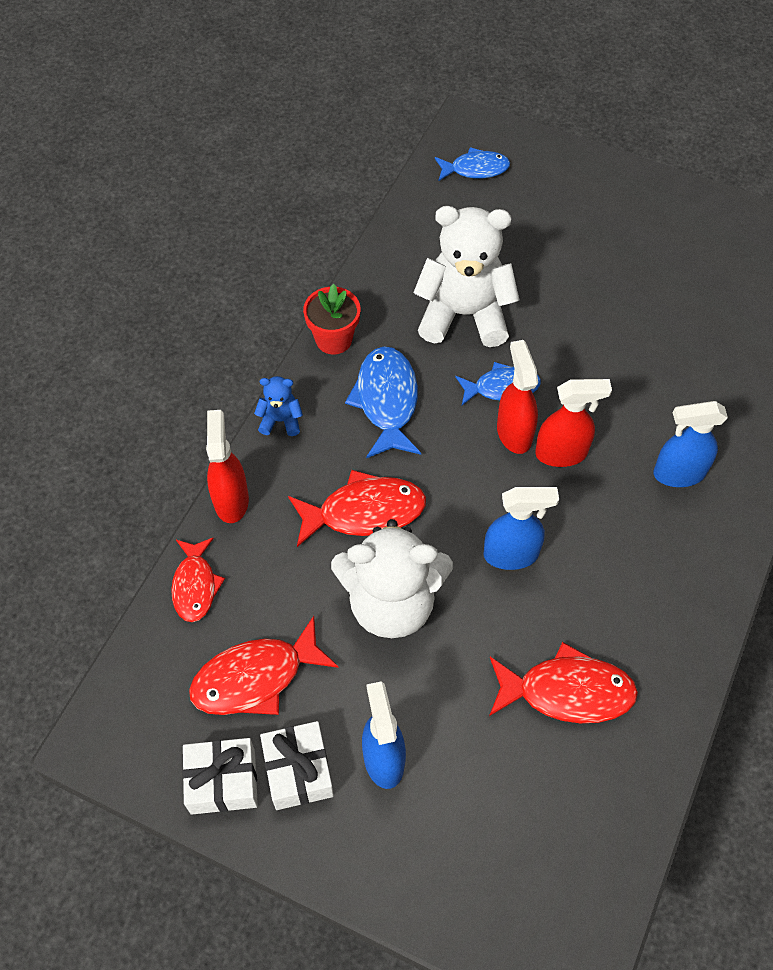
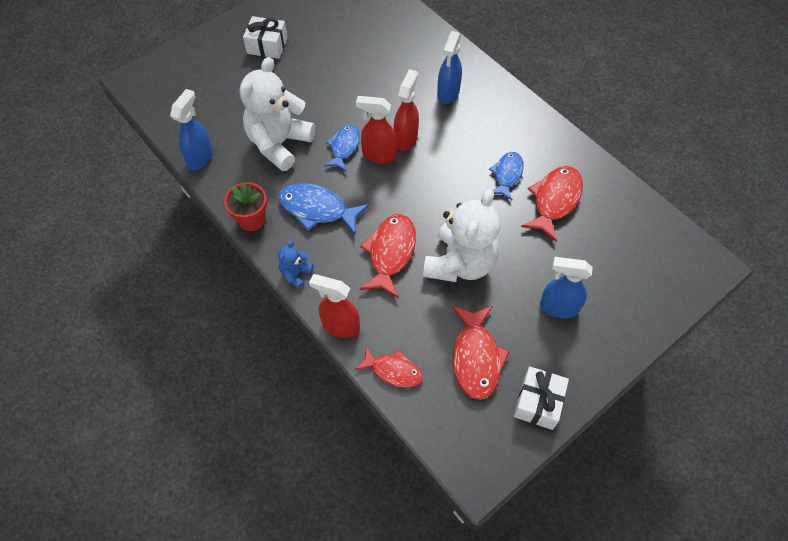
camera: 65 degrees left, 0 degrees up
white gift [260,721,334,810] -> white gift moved to [243,16,288,59]
blue fish [435,147,510,181] -> blue fish moved to [489,152,524,200]
blue spray bottle [483,487,559,570] -> blue spray bottle moved to [170,89,213,170]

